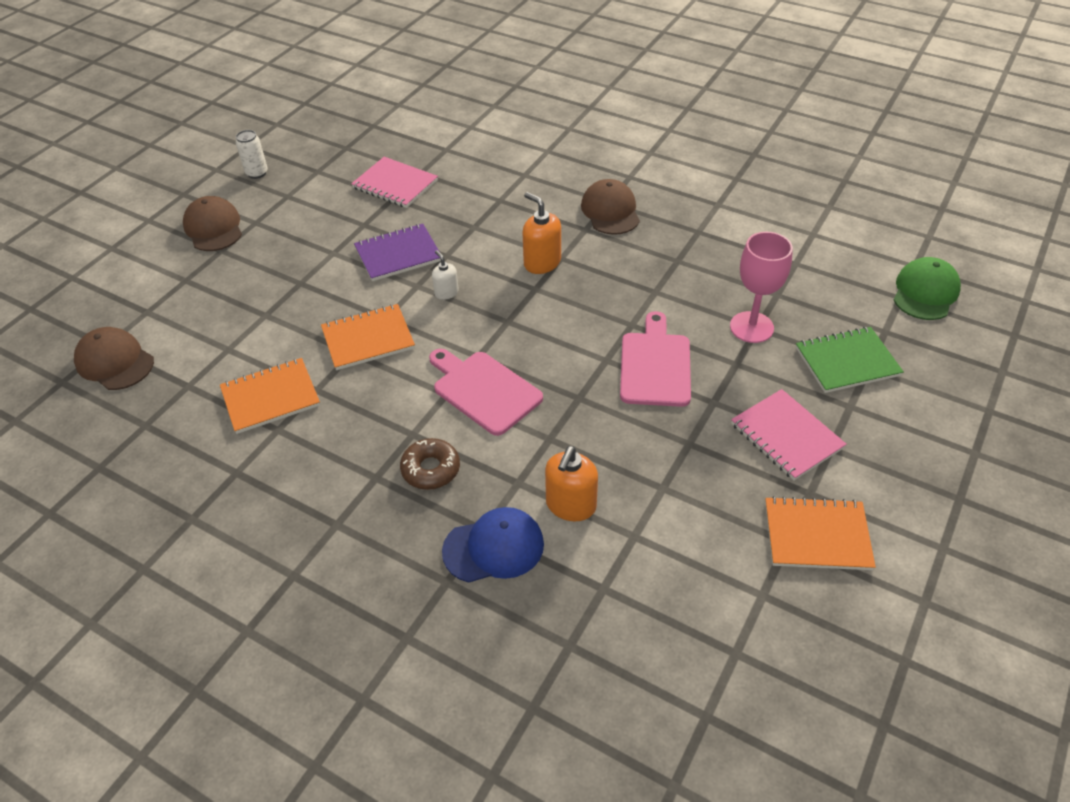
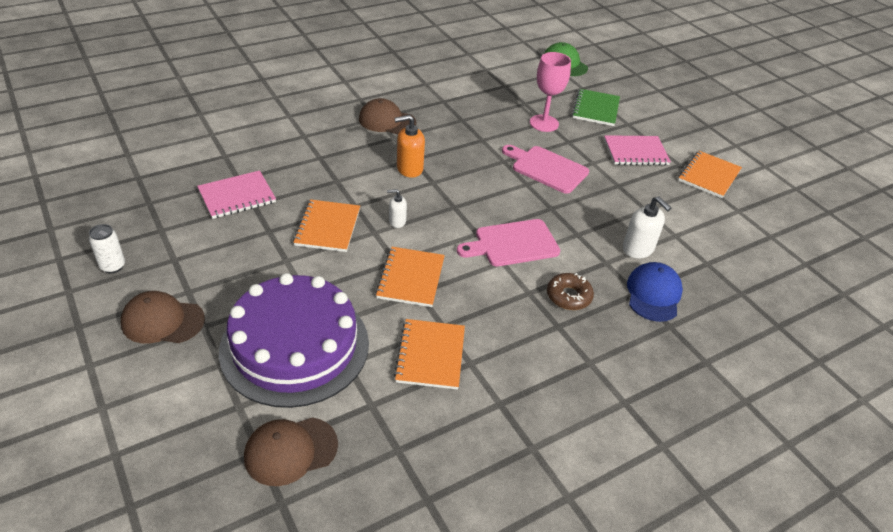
camera: 65 degrees left, 5 degrees down
purple notebook [354,224,441,281] -> orange notebook [293,199,360,252]
orange soap dispenser [545,446,598,521] -> white soap dispenser [623,196,671,258]
none -> purple cake [219,273,369,408]

